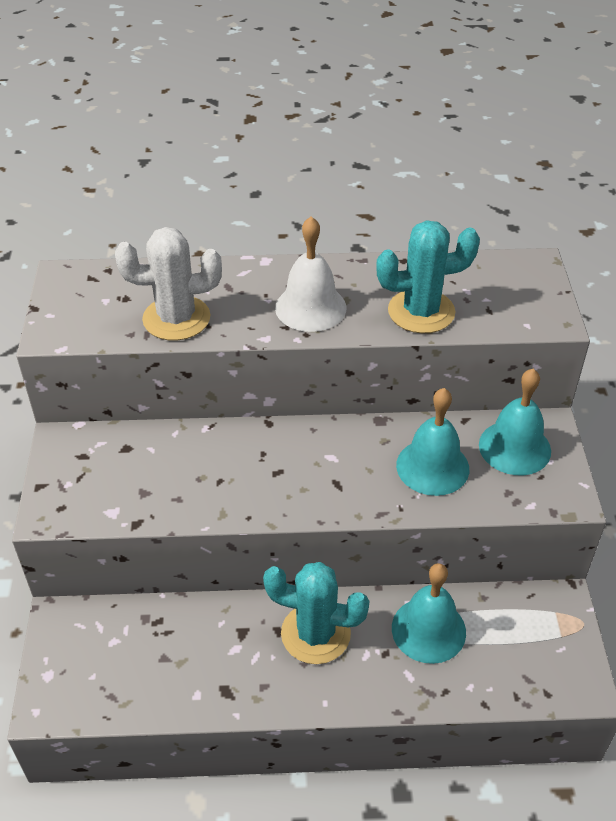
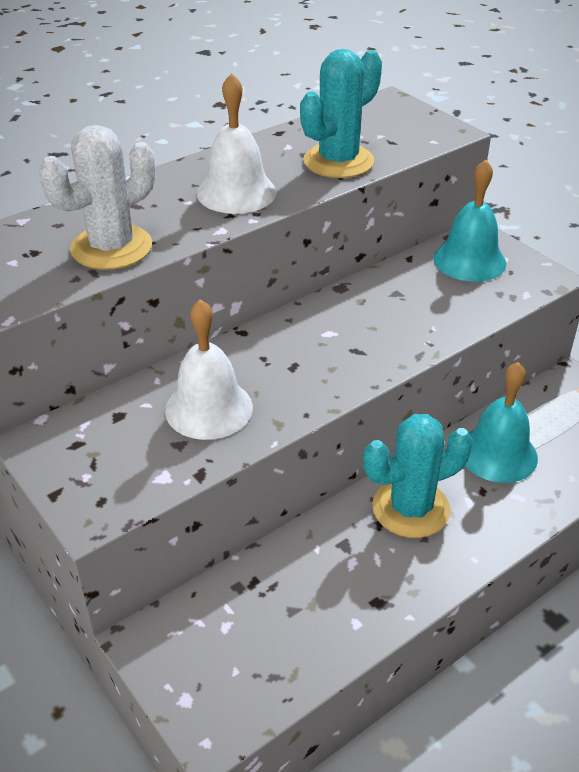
camera: 35 degrees left, 5 degrees down
turquoise bell [396,388,469,496] -> none
none -> white bell [165,299,253,440]

